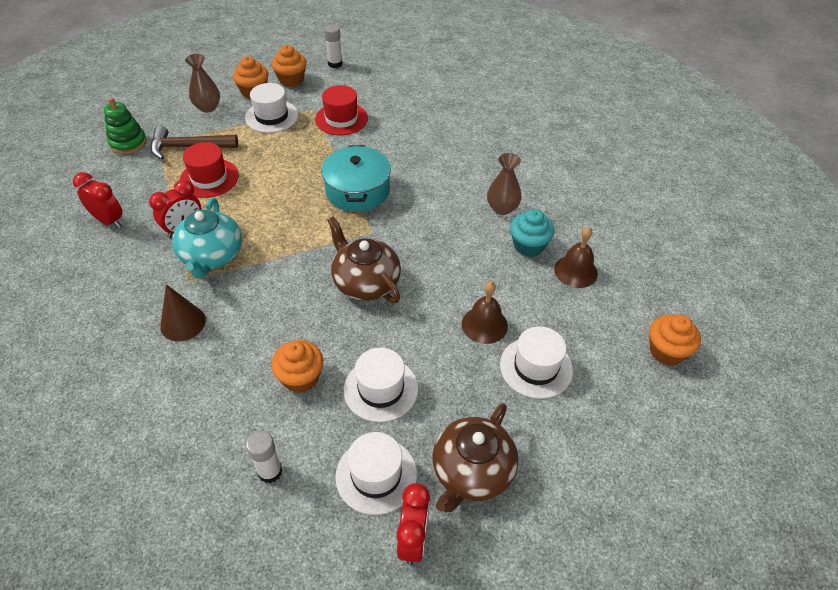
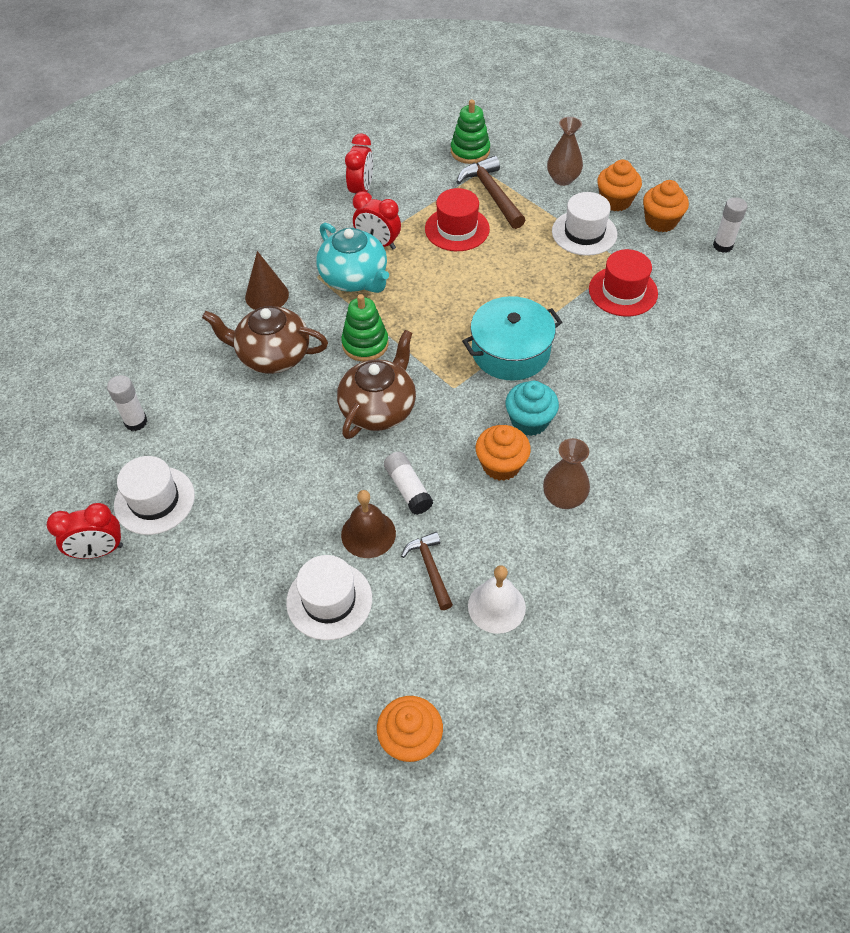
camera: 70 degrees right, 5 degrees up
turquoise teapot [172,198,242,279] -> turquoise teapot turned 105 degrees counterclockwise [316,223,389,293]
orange cupcake [271,340,323,393] -> orange cupcake moved to [476,425,531,481]
white hat [344,348,418,422] -> none
brown teapot [432,403,518,512] -> brown teapot moved to [202,306,328,374]
turquoise cupcake [510,209,555,257] -> turquoise cupcake moved to [505,381,559,436]
brown bell [554,227,598,288] -> white bell [468,565,526,634]
none -> green stacking toy [341,294,388,362]
none -> white glue stick [384,452,433,515]
none -> brown hammer [401,532,453,610]

